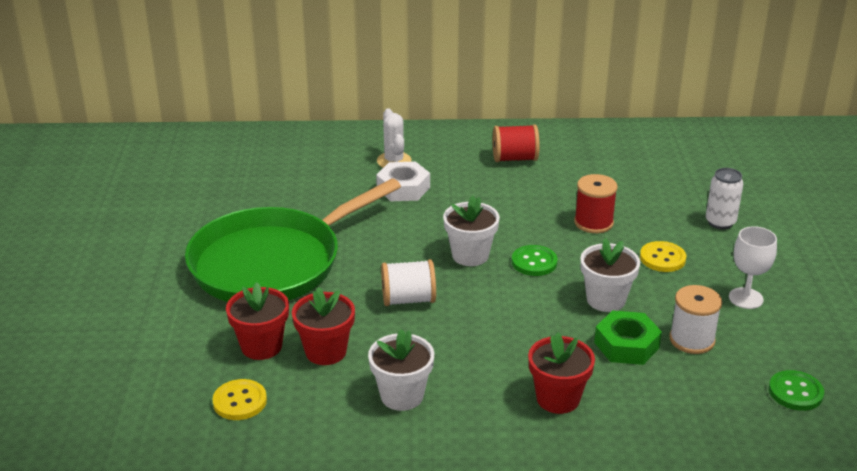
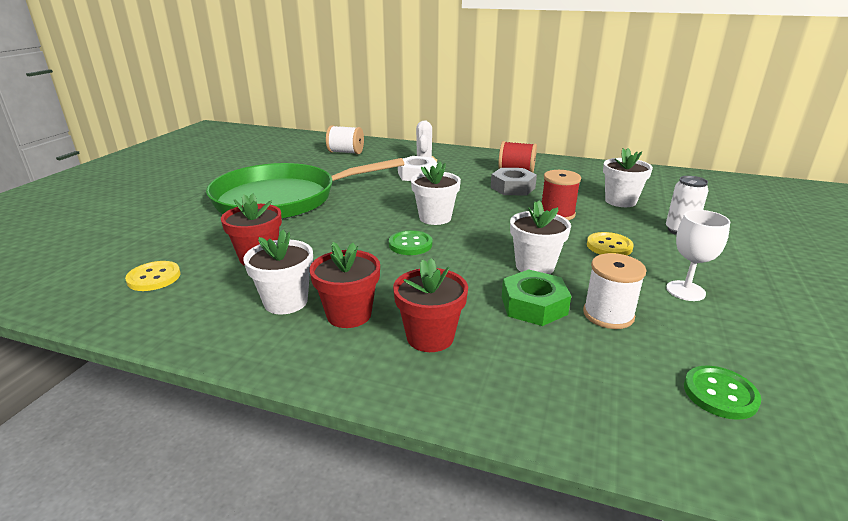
camera: 20 degrees right, 5 degrees down
red flower pot [226,282,289,360] -> red flower pot moved to [309,242,380,328]
white spool [381,259,436,306] -> white spool moved to [326,125,364,154]
green button [512,245,558,276] -> green button moved to [389,230,432,255]
none -> grey nut [491,168,537,195]
none -> white flower pot [603,148,653,207]

